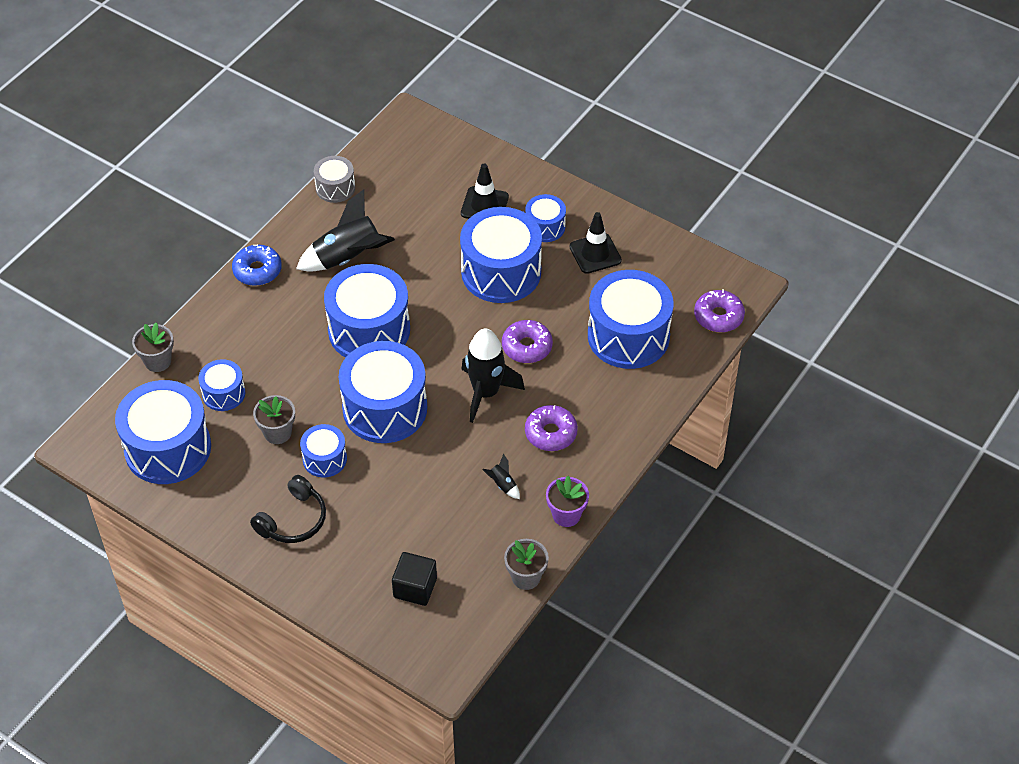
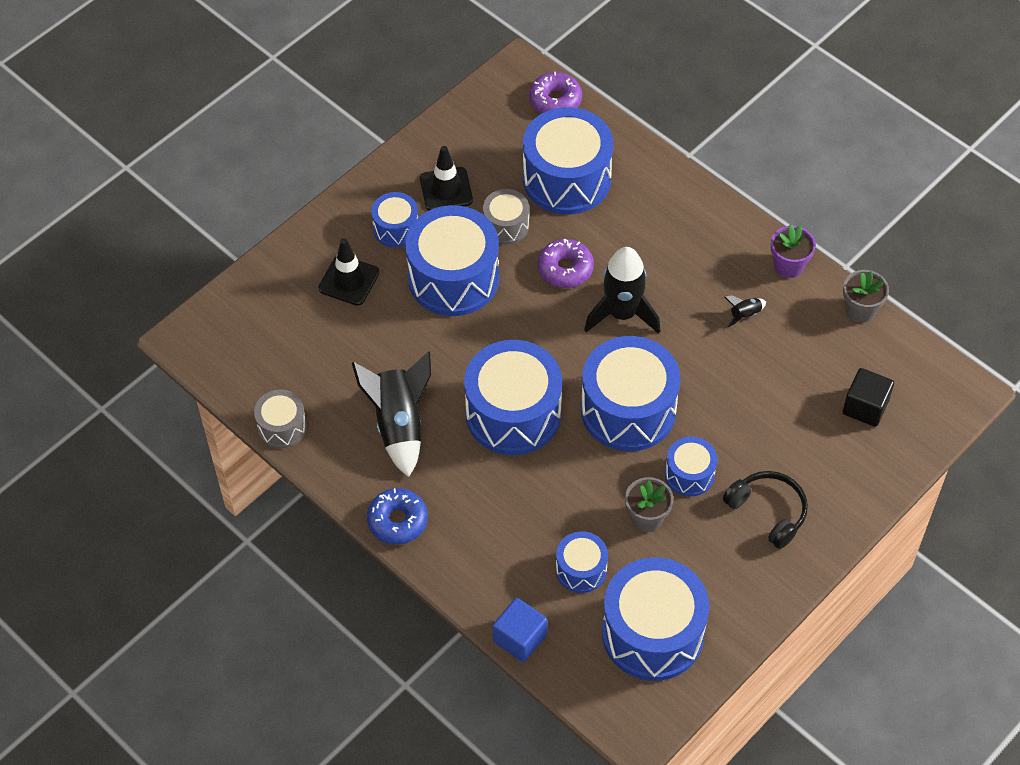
camera: 80 degrees left, 5 degrees up
grey flower pot [132,323,174,372] -> blue cube [493,598,547,662]
purple donut [525,405,578,451] -> none
none -> grey drum [483,189,529,244]

